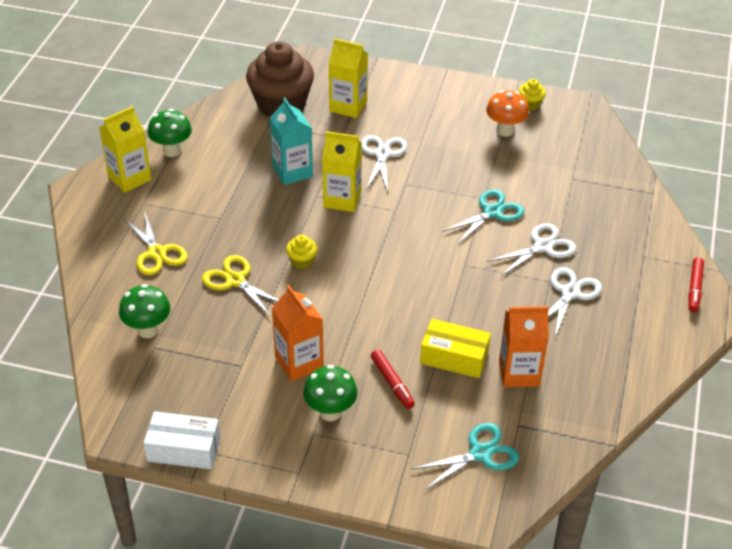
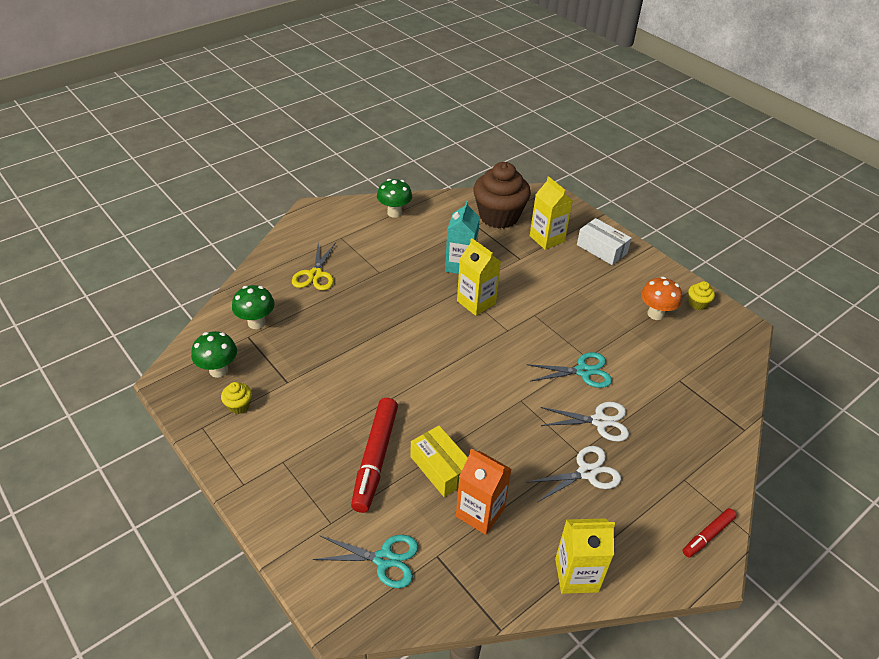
camera: 35 degrees right, 0 degrees up
yellow carton [99,106,151,193] -> yellow carton moved to [555,518,615,594]
white box [143,411,221,469] -> white box moved to [577,218,631,265]
yellow scissors [202,255,278,317] -> none
orange carton [272,285,324,381] -> none
yellow cupcake [286,235,317,269] -> yellow cupcake moved to [221,382,252,414]
green mushroom [303,365,358,421] -> green mushroom moved to [191,331,237,378]
white scissors [361,135,407,192] -> none
red marker [371,349,415,409] -> red marker [351,398,398,513], size x1.86

